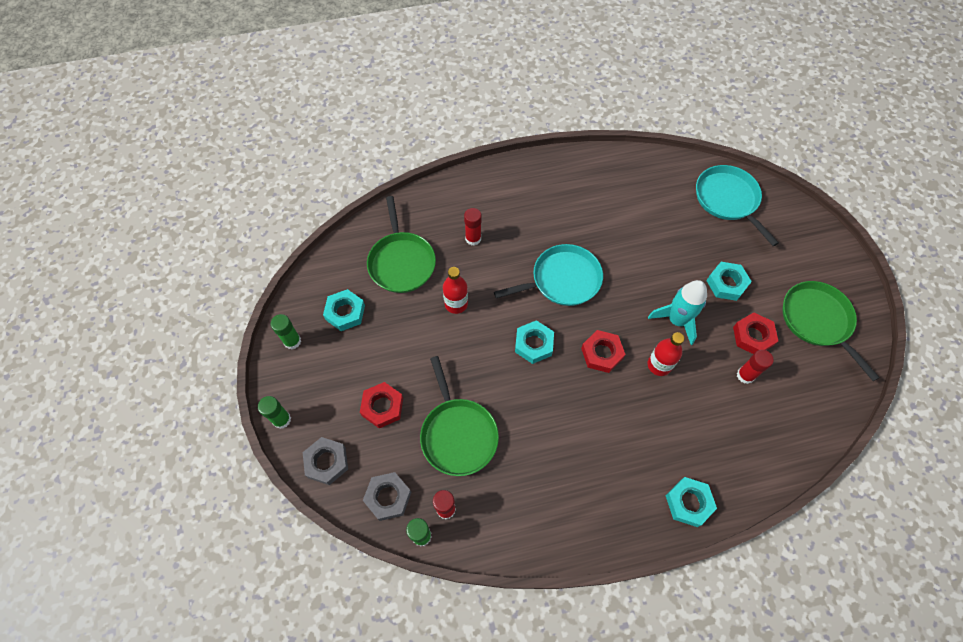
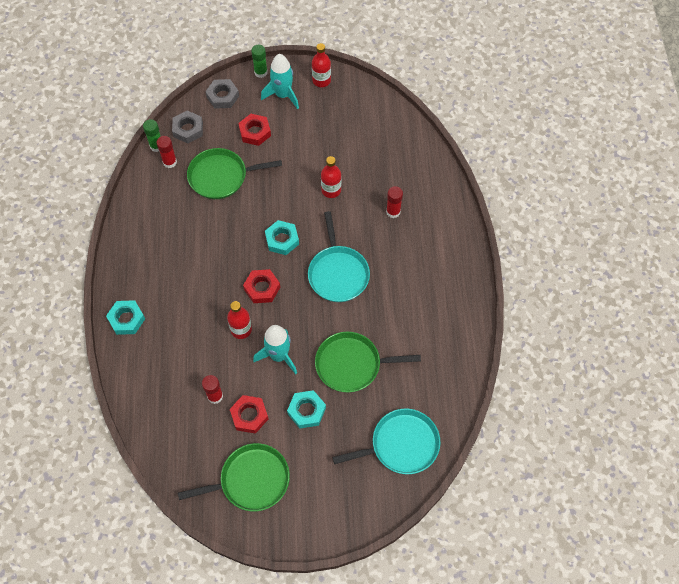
camera: 100 degrees right, 0 degrees up
green glue stick [270,314,301,349] -> red bottle [312,43,331,87]
turquoise nut [323,289,365,331] -> none
green pan [367,196,436,293] -> green pan moved to [315,332,421,392]
none -> turquoise rocket [261,54,299,109]

